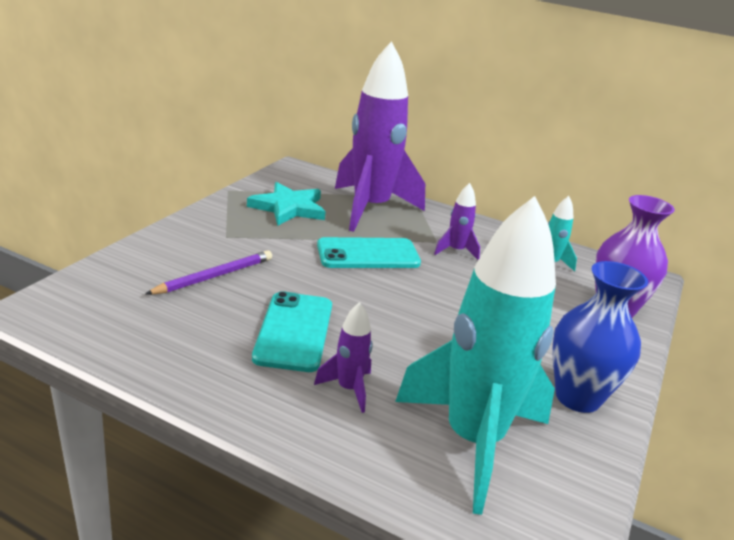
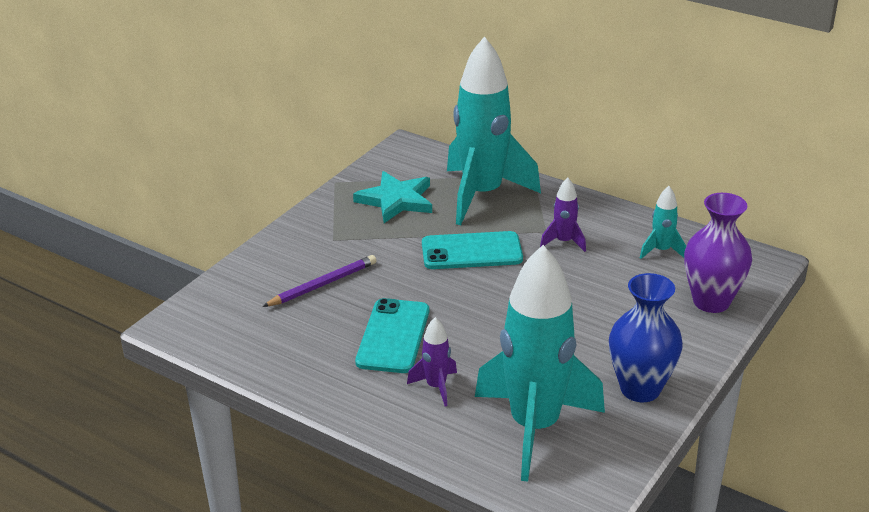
camera: 10 degrees right, 5 degrees up
purple rocket [335,41,425,232] -> turquoise rocket [447,36,541,225]

